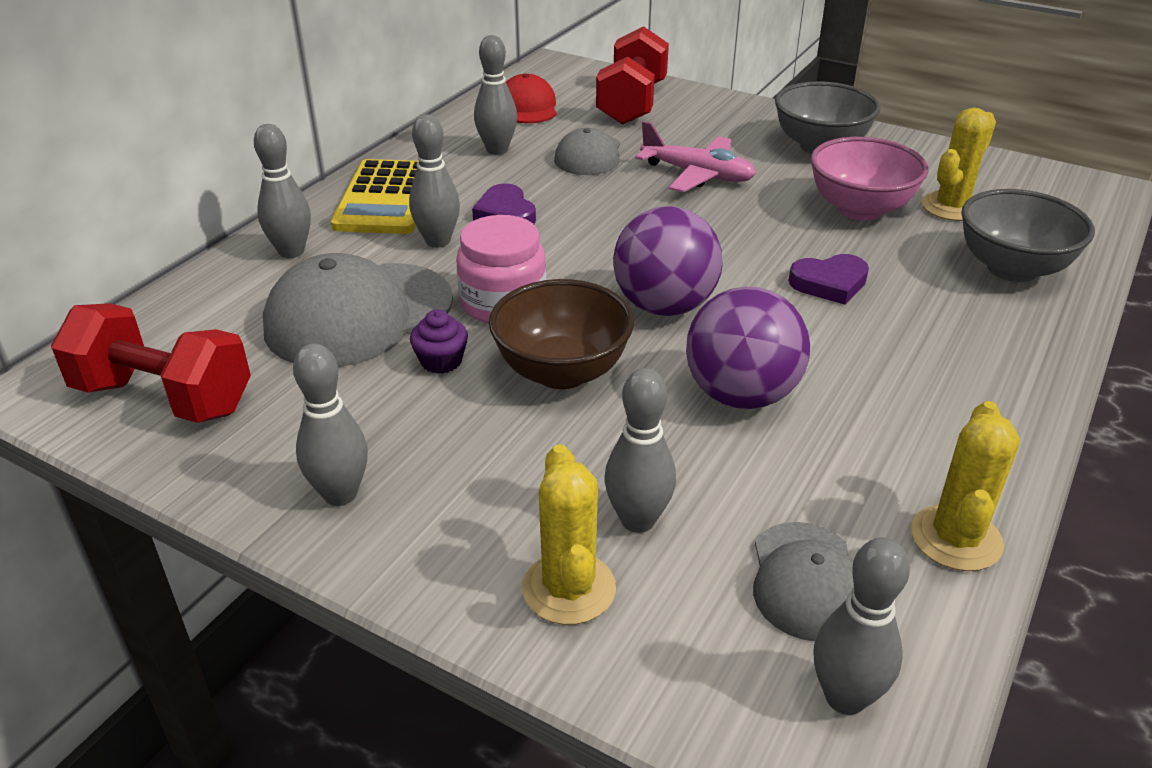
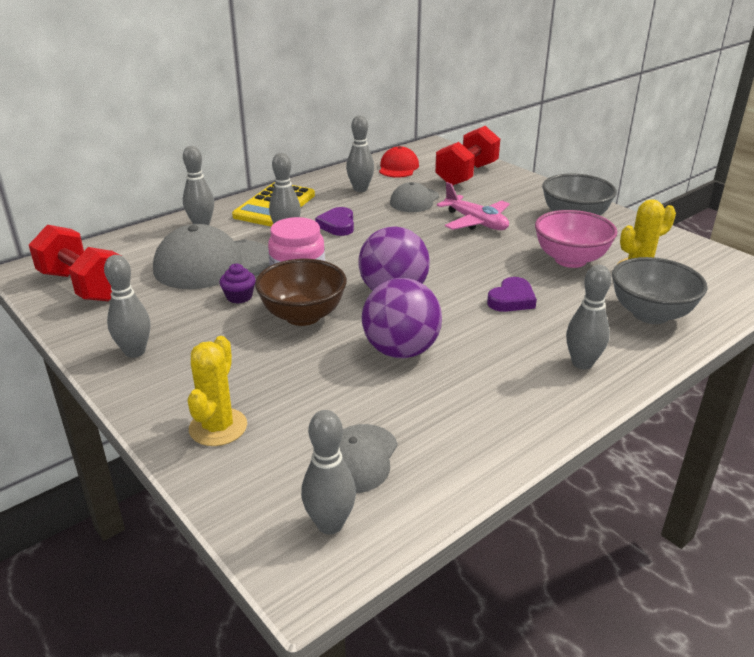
camera: 20 degrees right, 5 degrees down
grey bowling pin [605,368,676,533] -> grey bowling pin moved to [566,265,611,369]
purple heart [788,254,869,305] -> purple heart turned 60 degrees counterclockwise [487,277,537,312]
yellow cactus [911,401,1020,571] -> none

